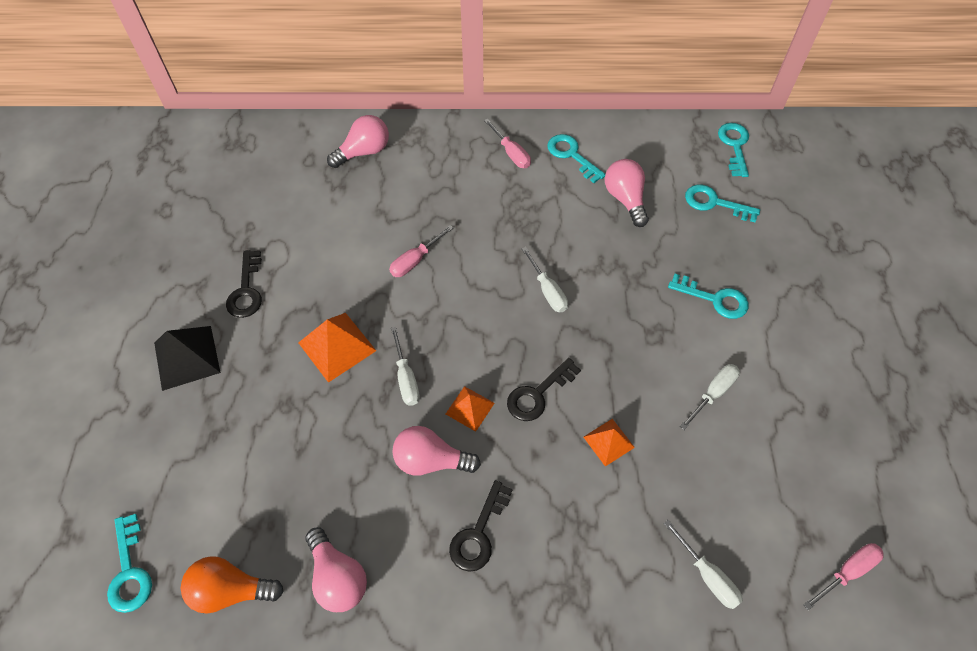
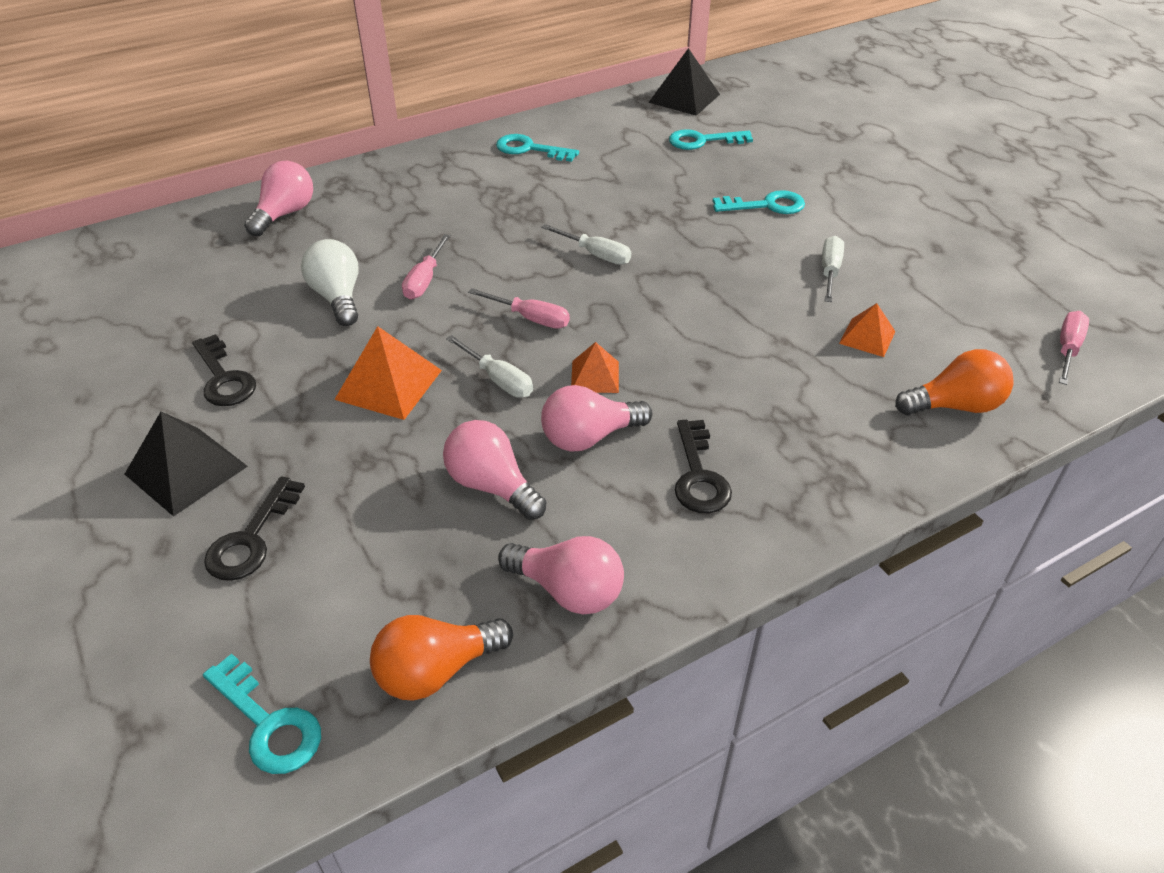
camera: 30 degrees left, 15 degrees down
pink screwdriver [484,119,531,168] -> pink screwdriver moved to [468,289,570,329]
black key [507,358,581,421] -> black key moved to [204,476,305,581]
orange pyramid [584,419,635,467] -> orange pyramid moved to [839,303,896,357]
pink light bulb [605,159,649,227] -> pink light bulb moved to [443,420,546,520]
white screwdriver [664,520,743,609] -> orange light bulb [895,349,1014,415]
turquoise key [718,123,749,177] -> black pyramid [648,48,720,116]
none -> white light bulb [301,239,359,326]

